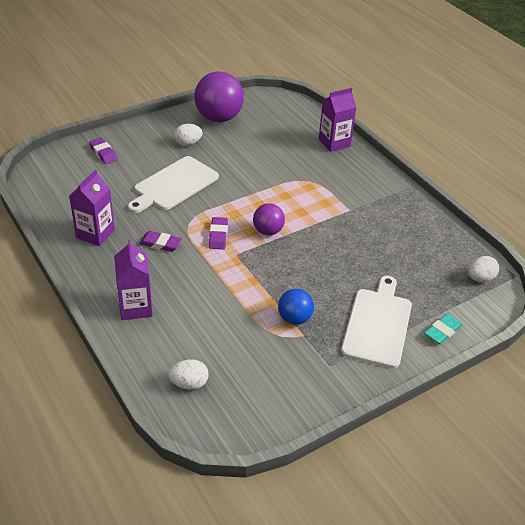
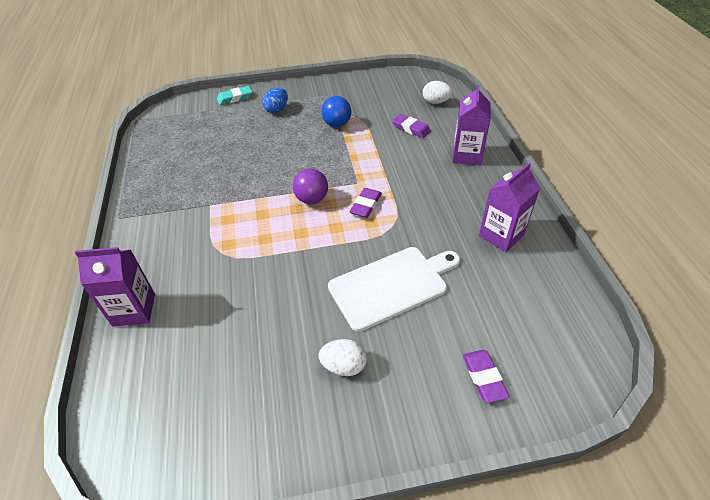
camera: 155 degrees left, 5 degrees up
purple eraser [139,231,182,252] -> purple eraser moved to [392,114,431,138]
purple ball [194,71,244,122] -> none
white cutting board [341,276,412,368] -> blue egg [262,88,288,113]
white egg [468,256,499,282] -> none

